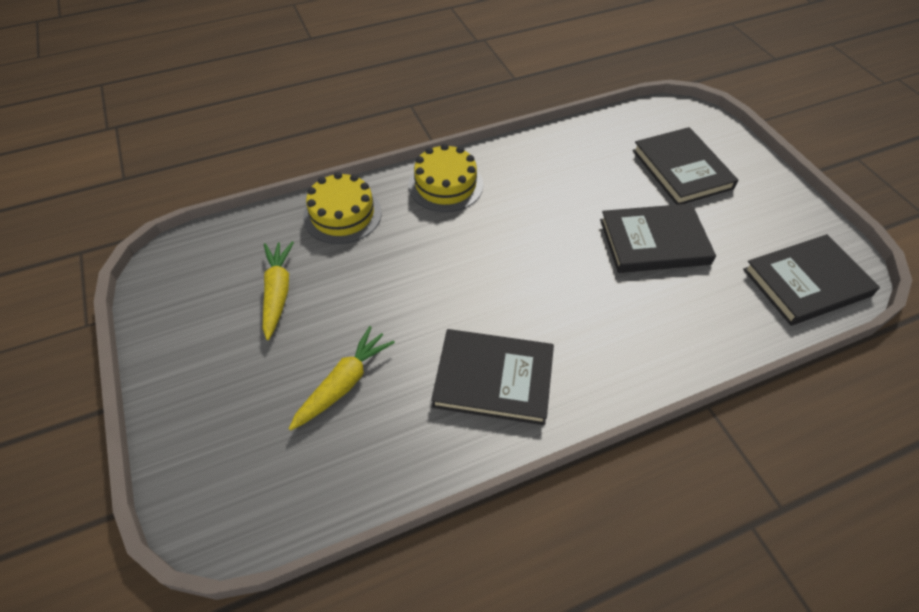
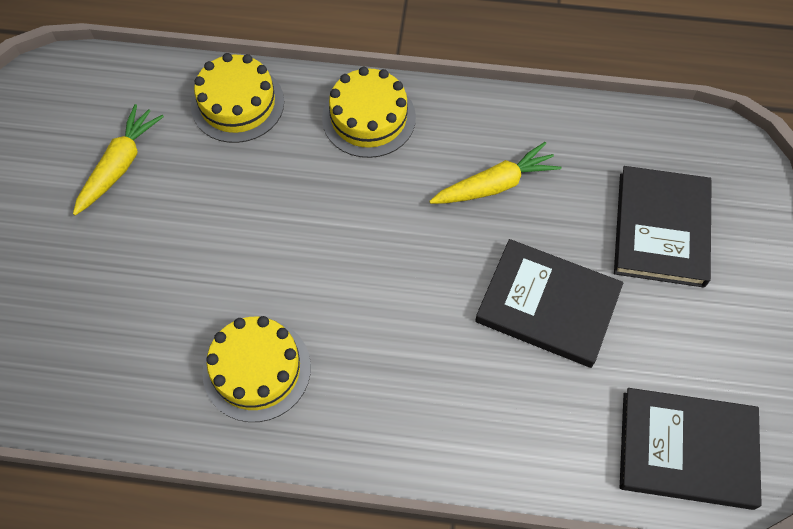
camera: 30 degrees right, 10 degrees up
yellow carrot [289,326,395,431] -> yellow carrot moved to [429,142,561,204]
black book [431,329,554,425] -> yellow cake [202,316,311,422]

